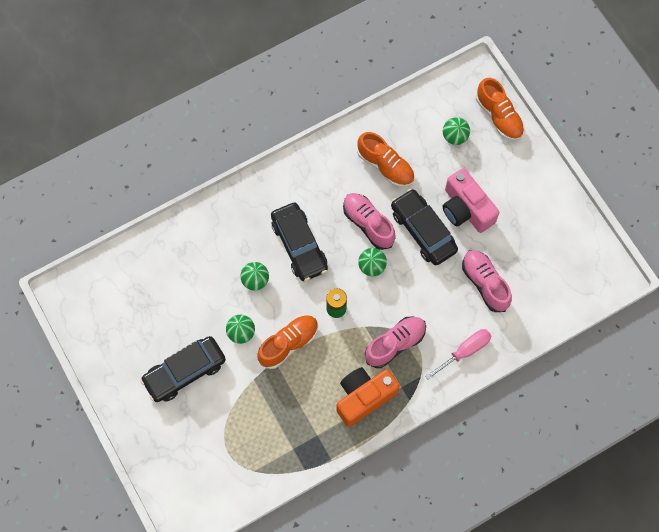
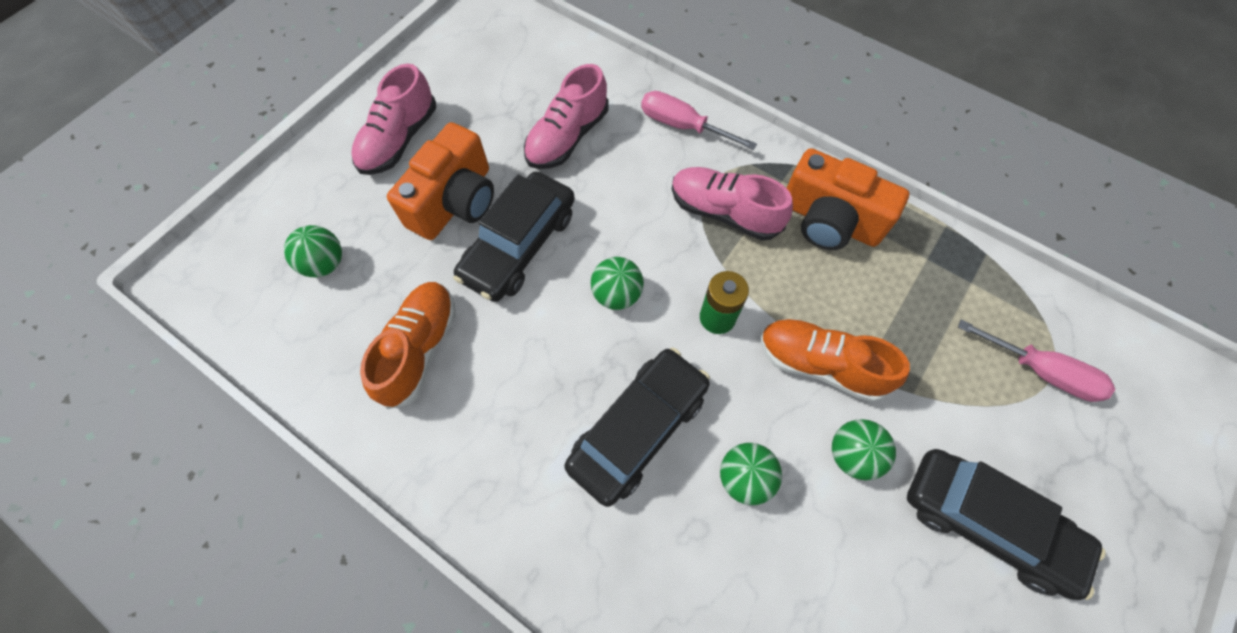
camera: 115 degrees left, 5 degrees down
pink shoe [343,193,396,250] -> pink shoe moved to [351,63,436,175]
pink camera [443,168,499,233] -> orange camera [387,122,494,240]
orange shoe [476,78,524,141] -> none
none -> pink screwdriver [958,320,1115,402]

